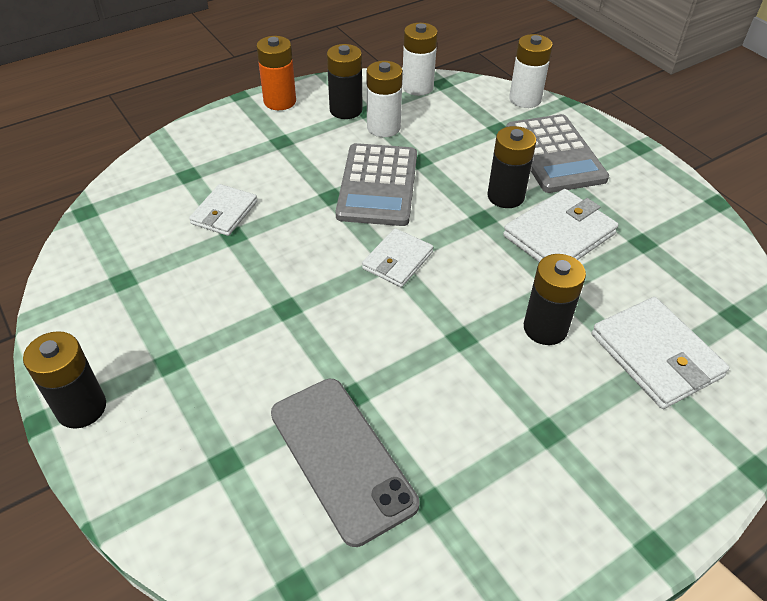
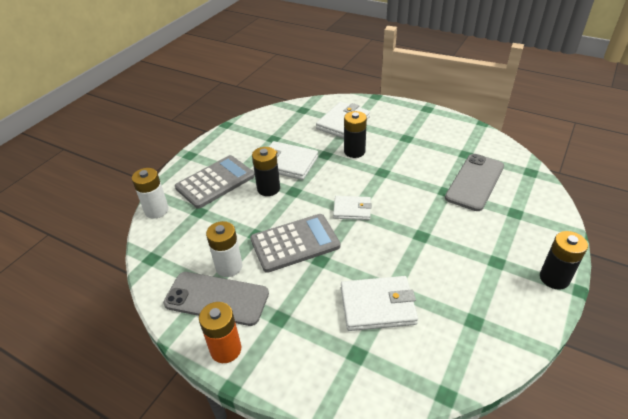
camera: 115 degrees left, 5 degrees down
white wallet [189,184,257,236] -> white wallet [341,276,418,331], size x1.57
black battery [327,44,363,119] -> grey phone [163,272,269,326]
white battery [402,23,438,96] -> none

